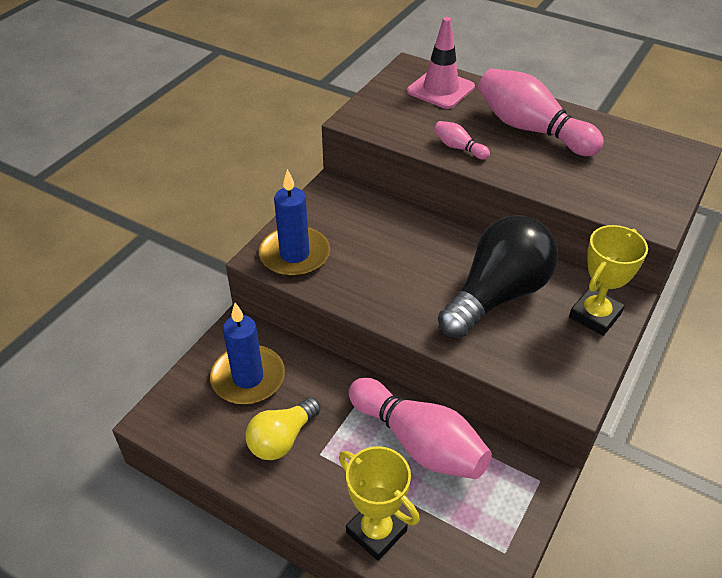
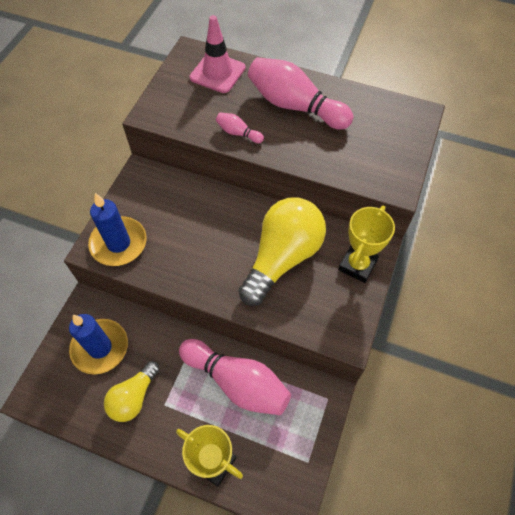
camera: 10 degrees left, 15 degrees up
black light bulb [438,215,558,338] -> yellow light bulb [238,197,326,306]

